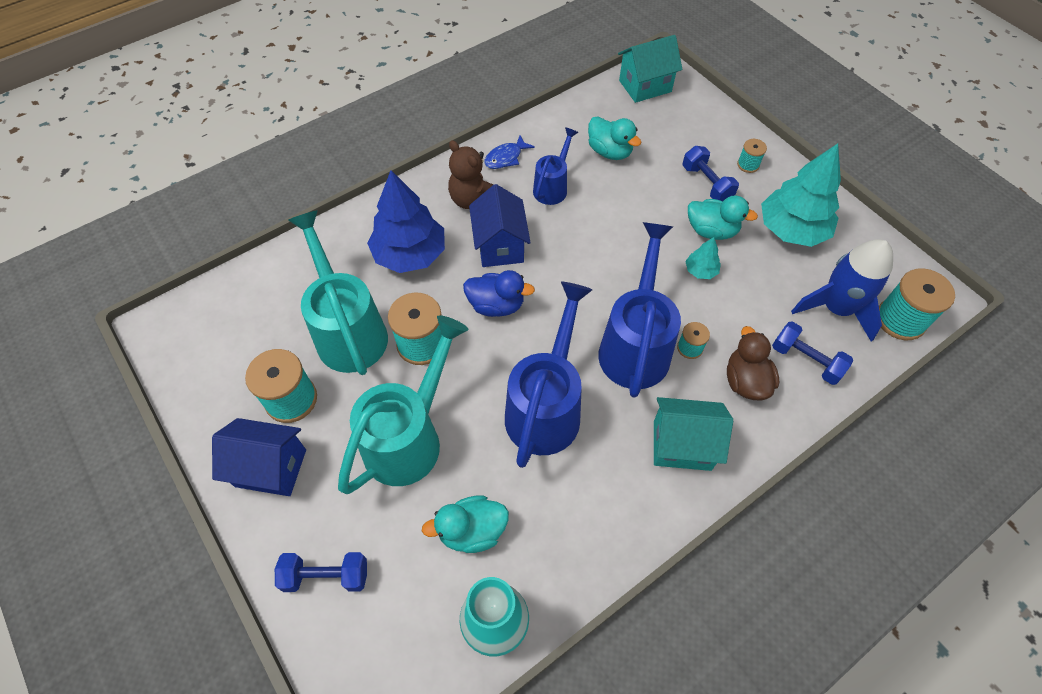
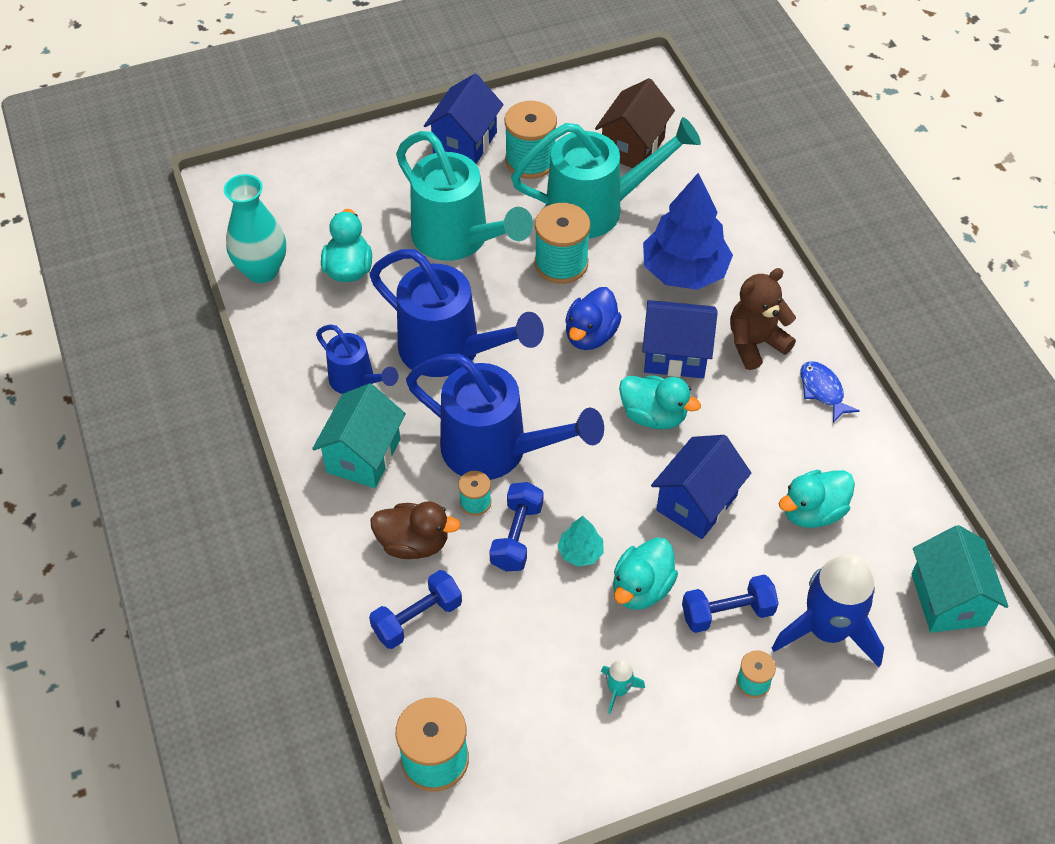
camera: 105 degrees right, 5 degrees down
blue dumbbell [275,552,367,592] -> blue dumbbell moved to [489,482,543,572]
blue watering can [533,127,579,205] -> blue watering can moved to [316,325,398,394]
turquoise tree [761,143,841,247] -> turquoise rocket [601,660,645,714]
blue rocket [791,239,893,342] -> blue rocket moved to [772,554,884,667]
none -> brown house [595,78,675,168]
none -> turquoise duck [619,375,701,429]
none -> blue house [651,435,751,539]

